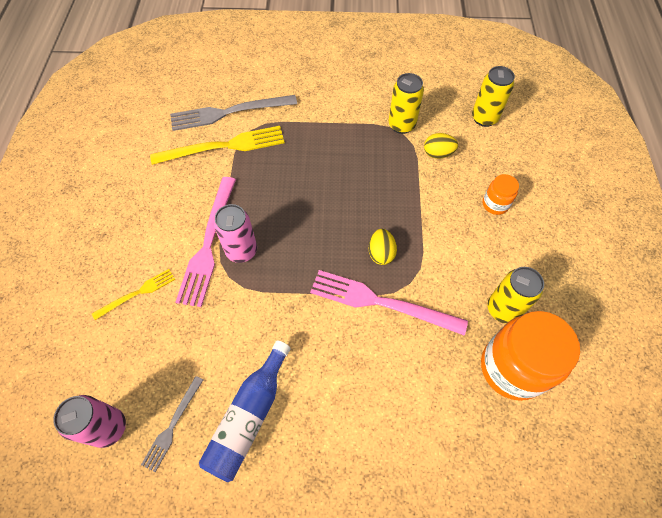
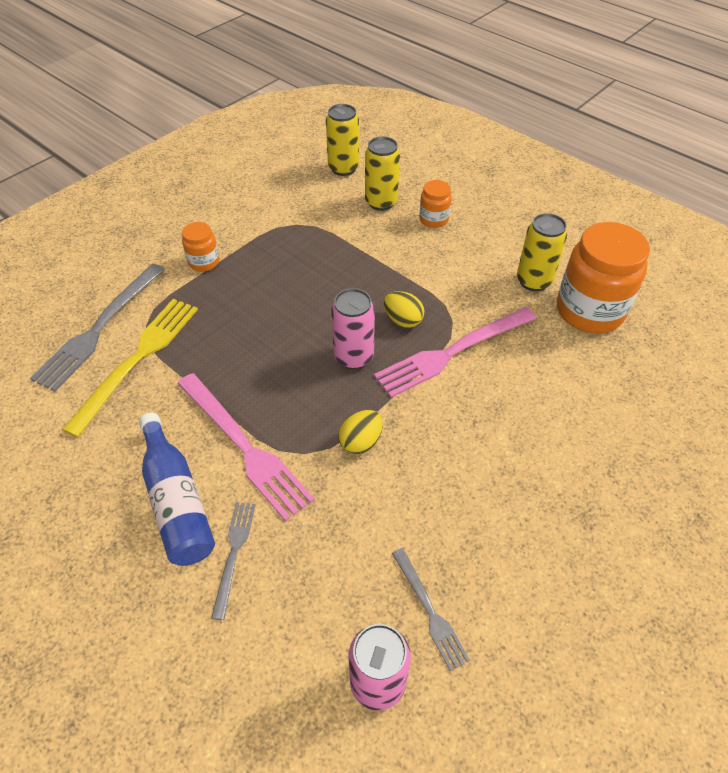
camera: 50 degrees left, 10 degrees down
yellow fork [92,269,175,320] -> grey fork [211,502,255,620]
blue bottle [199,340,291,482] -> blue bottle moved to [139,413,215,566]
pink can [214,204,257,263] -> pink can moved to [331,288,375,369]
yellow can [389,73,424,134] -> yellow can moved to [365,136,400,211]
yellow egg [424,133,458,159] -> yellow egg moved to [338,410,383,454]
none -> orange jar [182,222,219,272]

